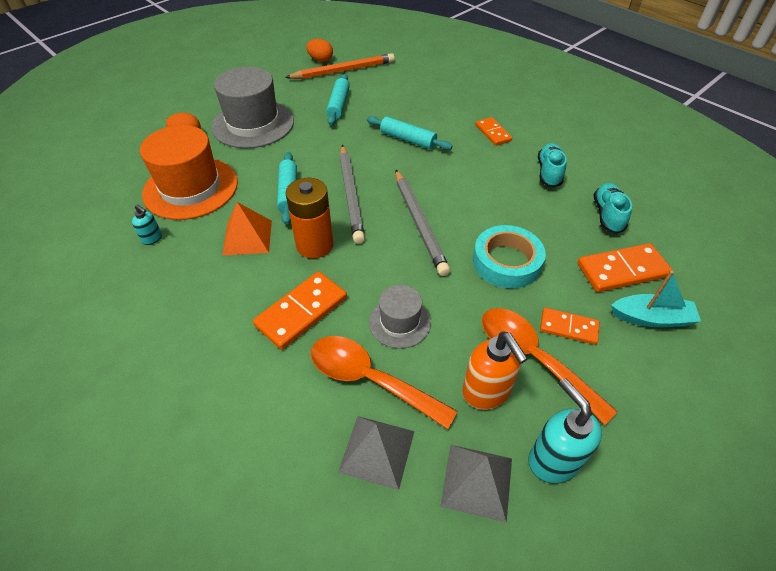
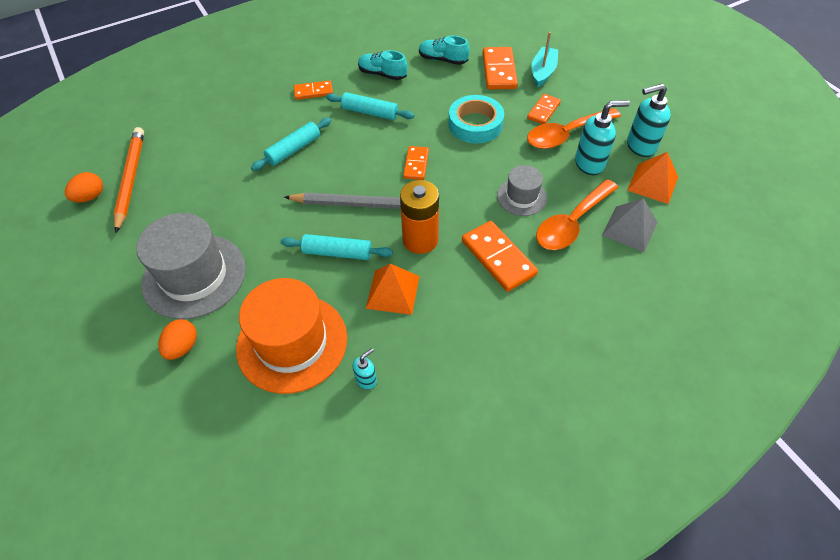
camera: 75 degrees left, 5 degrees up
turquoise rolling pin [326,74,350,125] -> turquoise rolling pin moved to [326,92,415,120]
grey pencil [395,170,450,276] -> orange domino [403,146,429,180]
grey pyramid [440,445,512,523] -> orange pyramid [627,152,678,204]
orange soap dispenser [462,331,528,410] -> turquoise soap dispenser [575,100,630,175]

